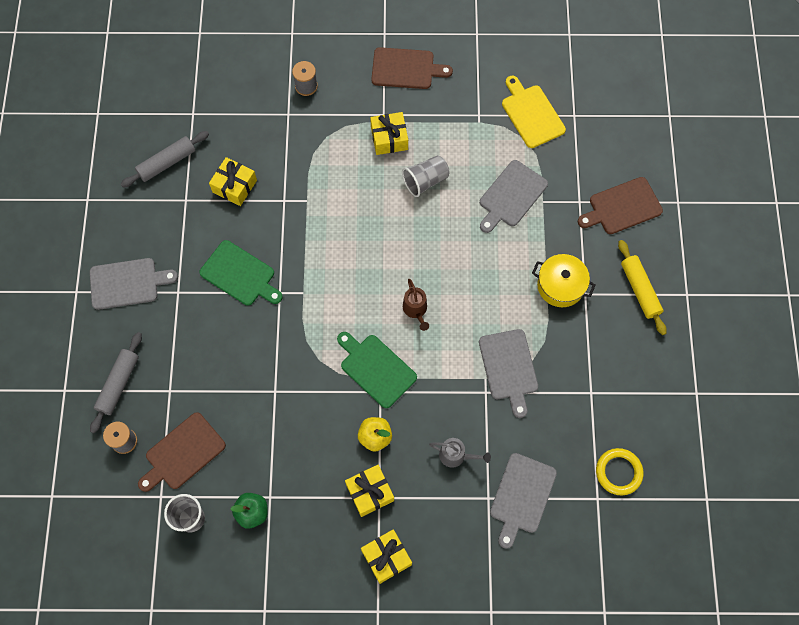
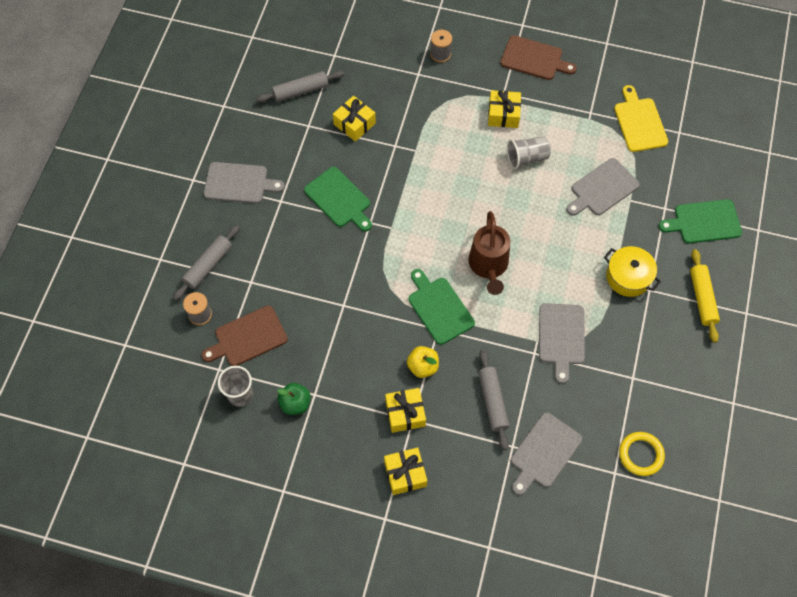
camera: 15 degrees right, 5 degrees down
brown watering can [403,279,429,331] -> brown watering can [469,211,510,295], size x1.75
grey watering can [429,438,491,468] -> grey rolling pin [478,350,509,450]
brown cutting board [578,177,663,234] -> green cutting board [659,199,742,243]

